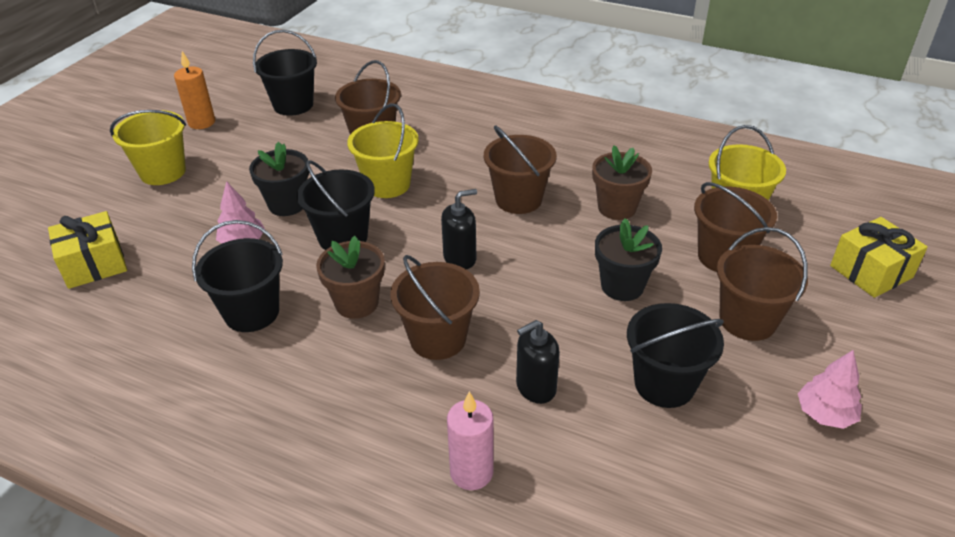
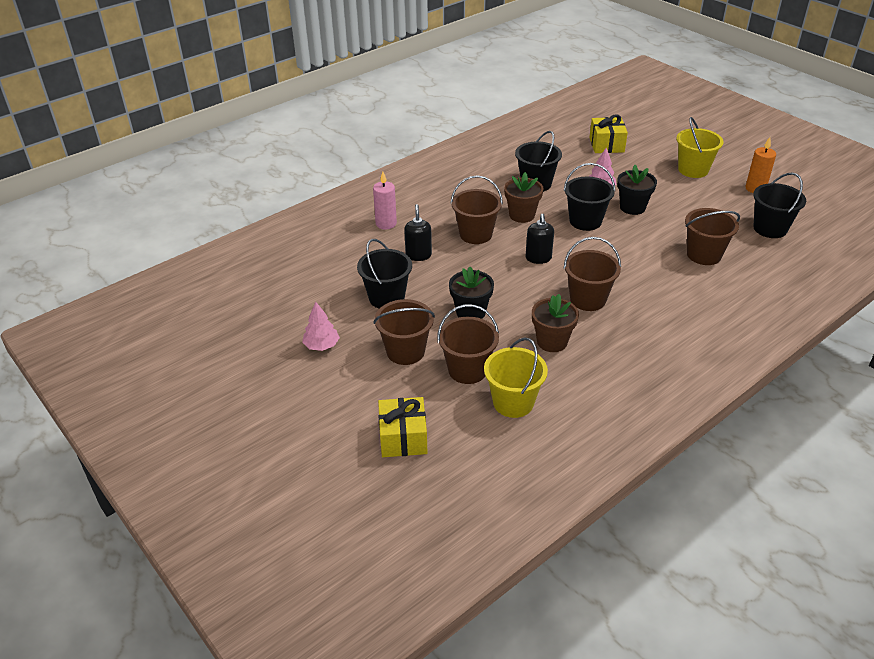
camera: 115 degrees right, 0 degrees up
yellow bucket [347,103,419,198] -> none

